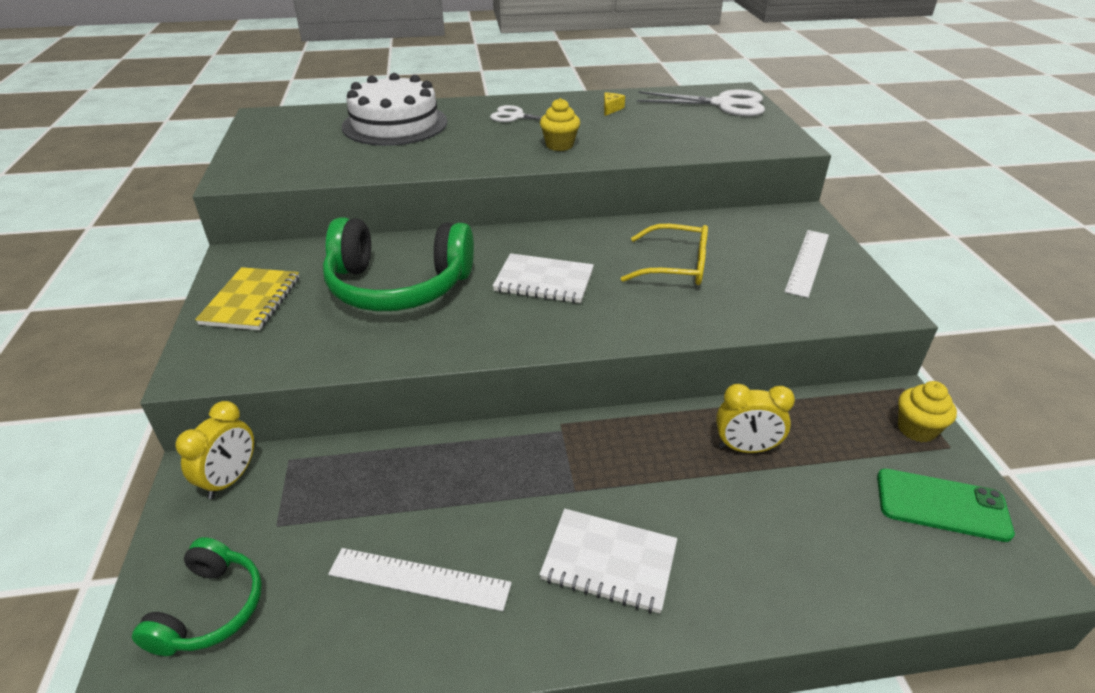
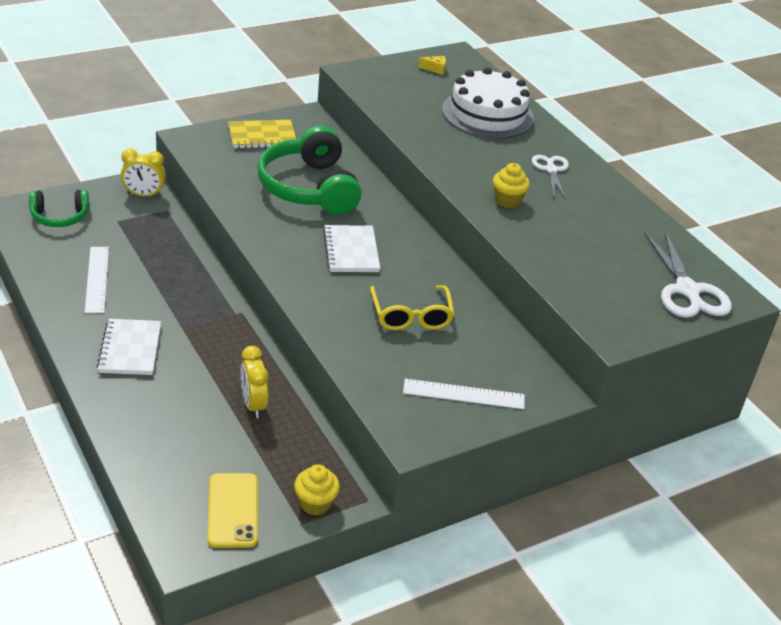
camera: 65 degrees right, 0 degrees up
yellow cheese [604,92,625,116] -> yellow cheese moved to [418,56,446,75]
green phone [877,469,1015,542] -> yellow phone [207,473,258,548]

